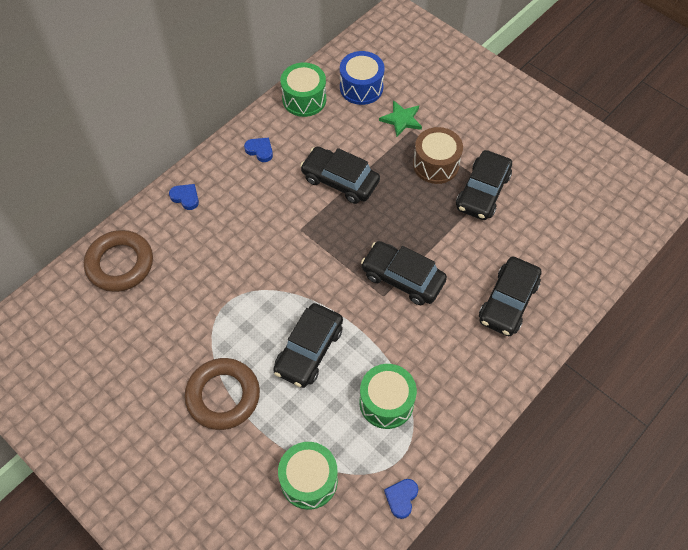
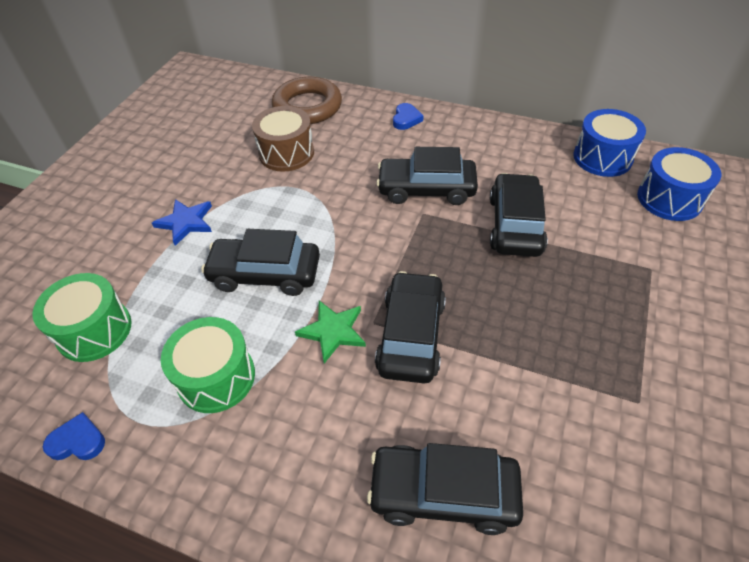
camera: 70 degrees right, 10 degrees down
brown ring [184,358,260,430] -> blue star [152,199,212,246]
blue heart [244,138,273,162] -> none
green drum [281,63,326,117] -> blue drum [573,109,646,177]
green star [379,100,422,137] -> green star moved to [295,301,366,363]
brown drum [413,127,463,184] -> brown drum moved to [252,106,314,172]
black car [456,150,512,220] -> black car moved to [376,147,478,205]

